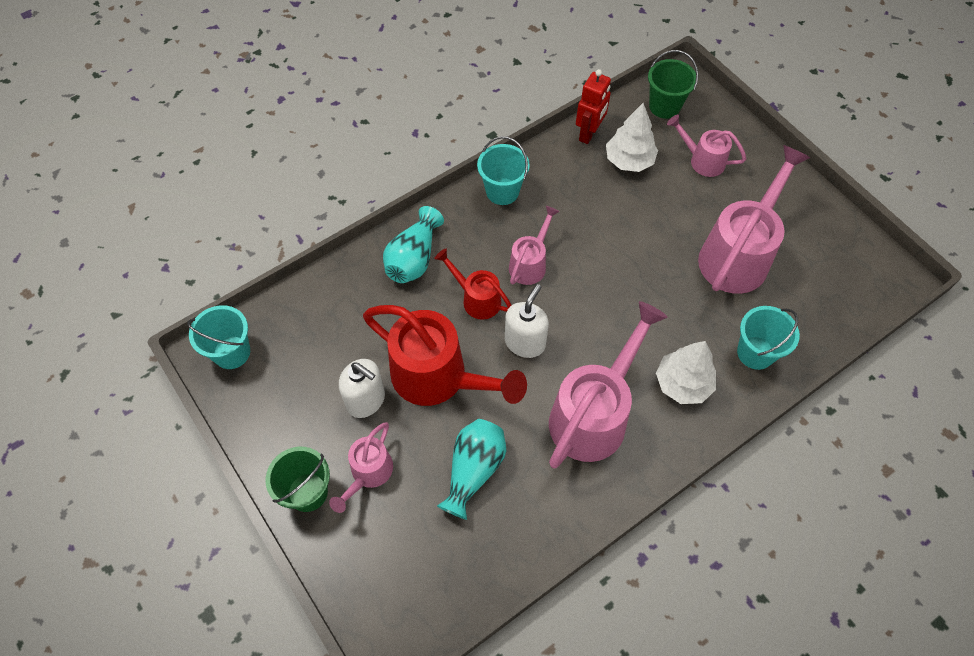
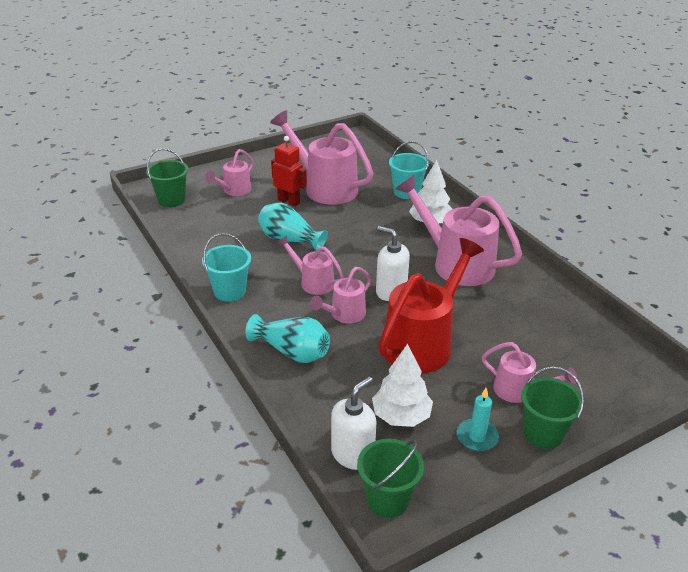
camera: 85 degrees left, 25 degrees down
turquoise bucket [187,305,250,369] -> green bucket [357,439,424,518]
white soap dispenser [339,359,385,418] -> white soap dispenser moved to [331,377,376,470]
red watering can [434,249,512,320] -> pink watering can [310,267,372,323]
turquoise vase [437,419,506,520] -> turquoise vase moved to [258,203,328,251]
red robot [576,69,611,144] -> red robot moved to [271,136,307,207]
white tree [606,103,658,172] -> white tree moved to [372,344,433,427]
none -> turquoise candle [457,388,499,451]

